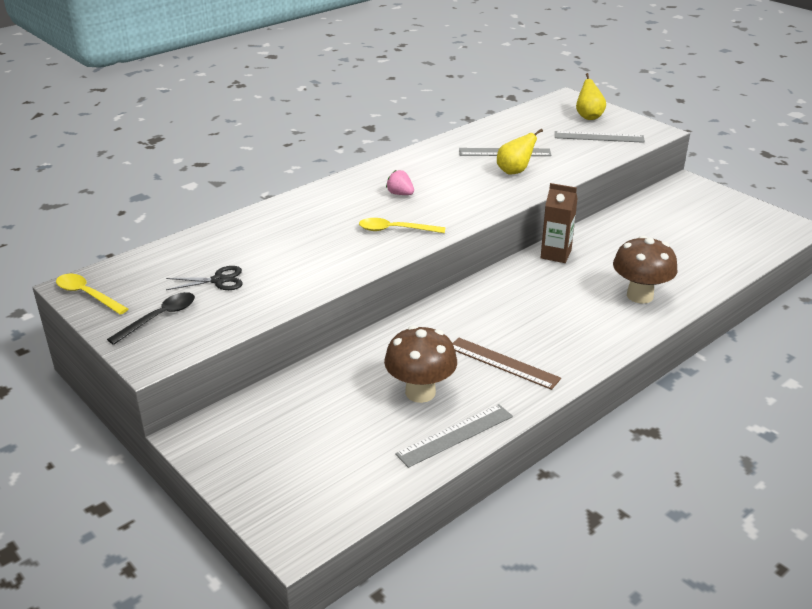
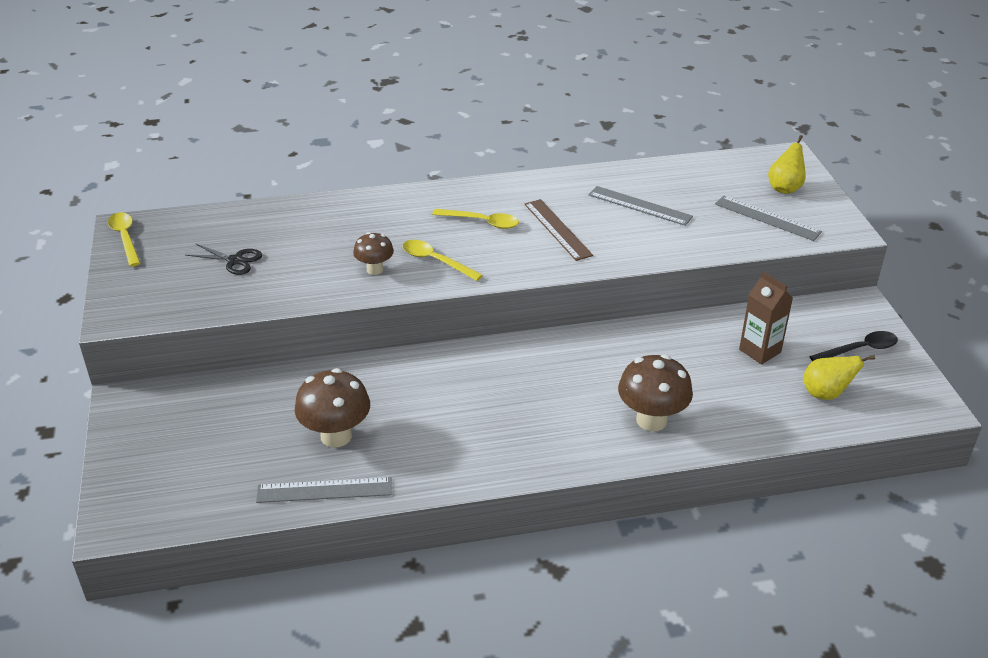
camera: 30 degrees right, 5 degrees up
black spoon [107,292,195,345] -> black spoon moved to [809,331,898,361]
pink strawberry [386,170,414,195] -> yellow spoon [432,209,519,229]
brown ruler [453,338,561,390] -> brown ruler moved to [524,199,593,261]
yellow pear [497,129,543,174] -> yellow pear moved to [803,355,875,400]
brown carton [541,183,578,263] -> brown carton moved to [739,271,793,364]
none -> brown mushroom [353,232,394,275]

